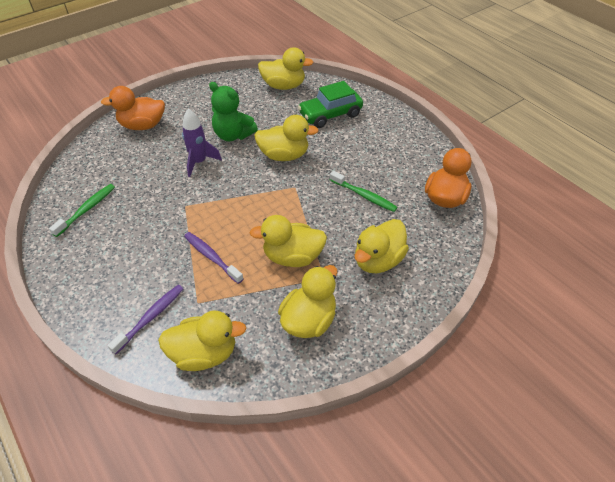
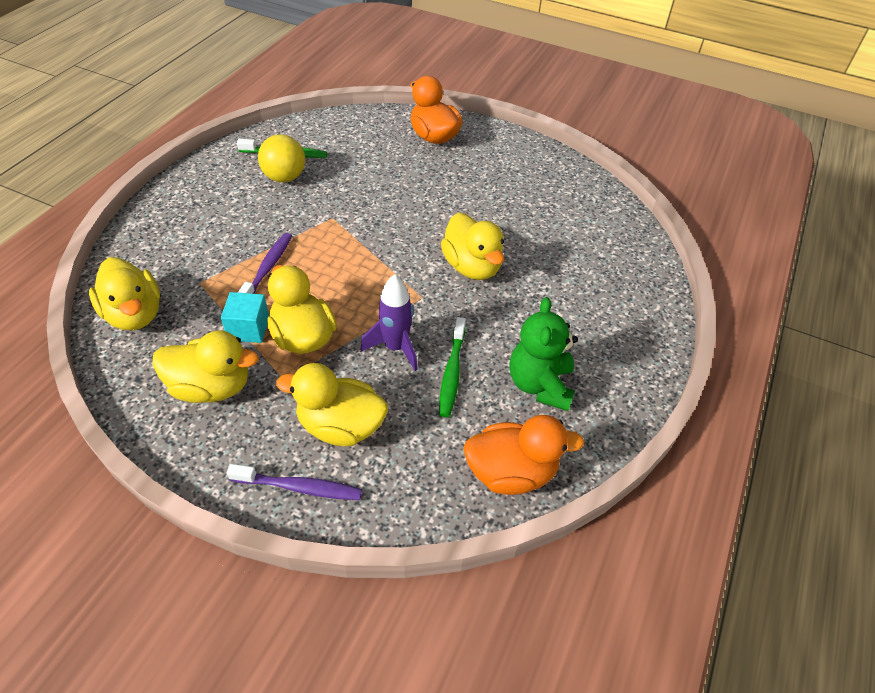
camera: 60 degrees right, 0 degrees up
purple toothbrush [107,285,183,354] -> purple toothbrush moved to [227,464,362,500]
purple rocket [182,108,222,177] -> purple rocket moved to [361,274,418,371]
green teddy bear [209,82,258,141] -> green teddy bear moved to [510,297,578,411]
yellow duck [258,47,314,90] -> none
green car [298,81,363,128] -> none
none -> turquoise cube [221,292,269,343]
none -> yellow ball [258,134,305,182]

